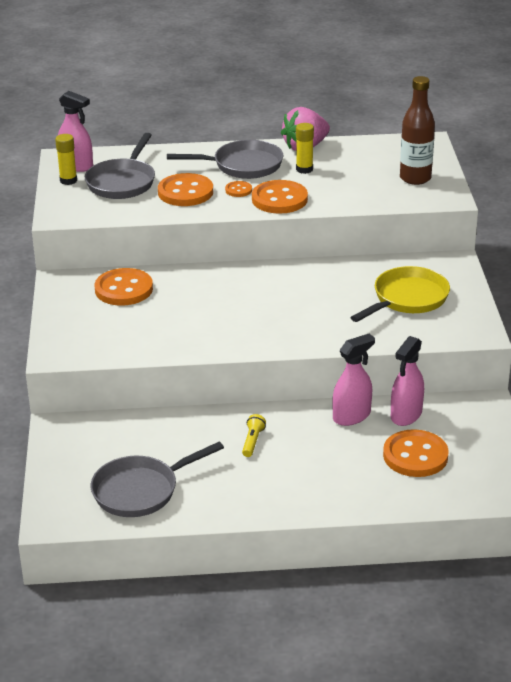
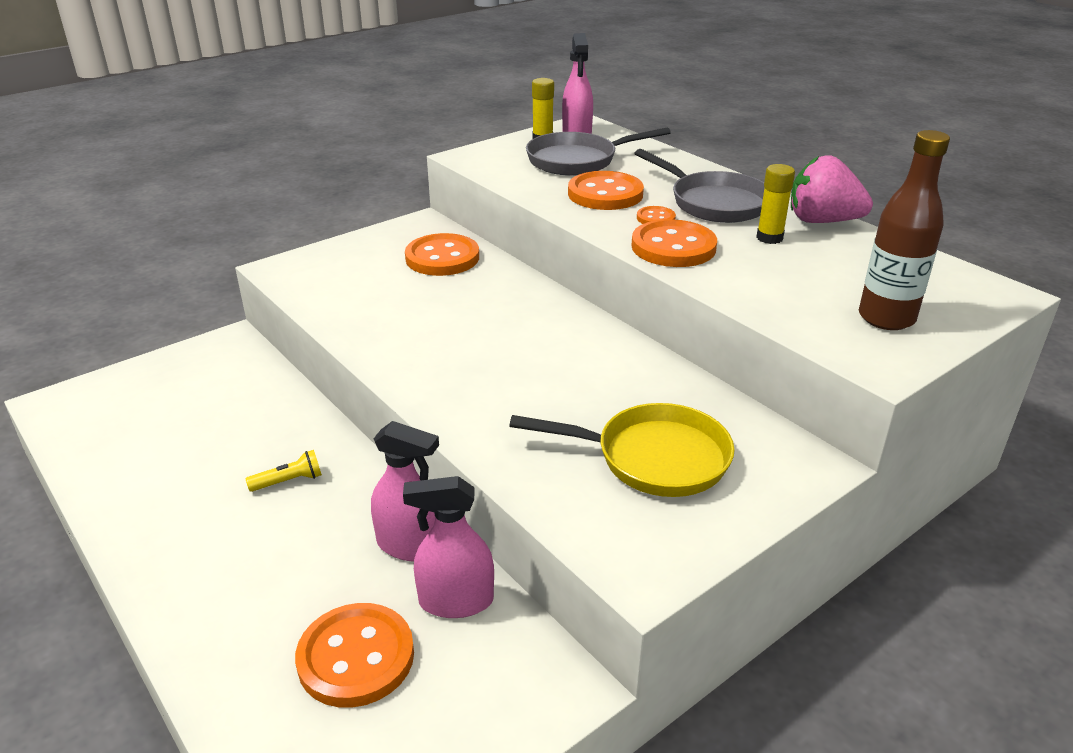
camera: 55 degrees right, 0 degrees up
grey pan [91,442,224,517] -> none

